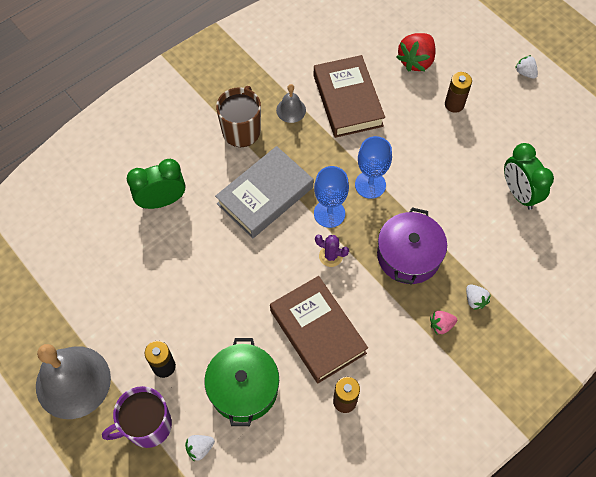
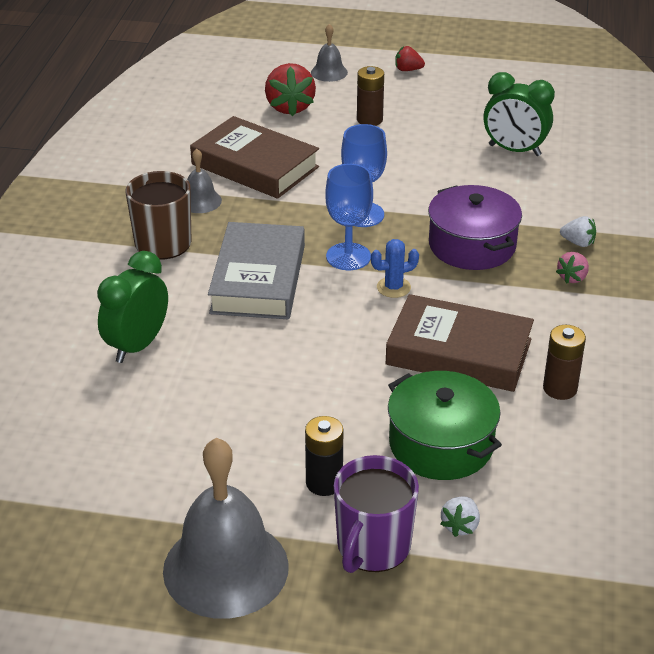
camera: 40 degrees left, 25 degrees down
purple cactus [315,235,349,267] -> blue cactus [371,239,419,298]
white strawberry [515,55,538,79] -> red strawberry [395,46,425,71]
none -> grey bell [311,24,348,82]

